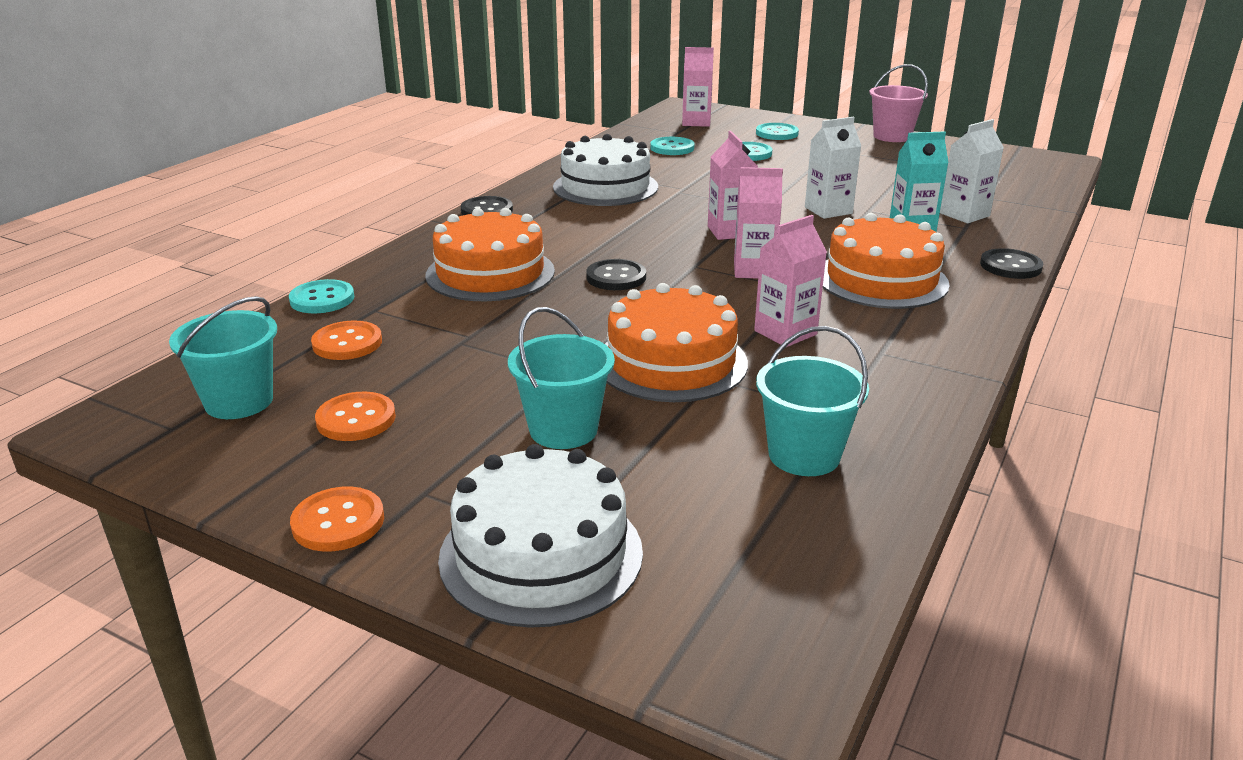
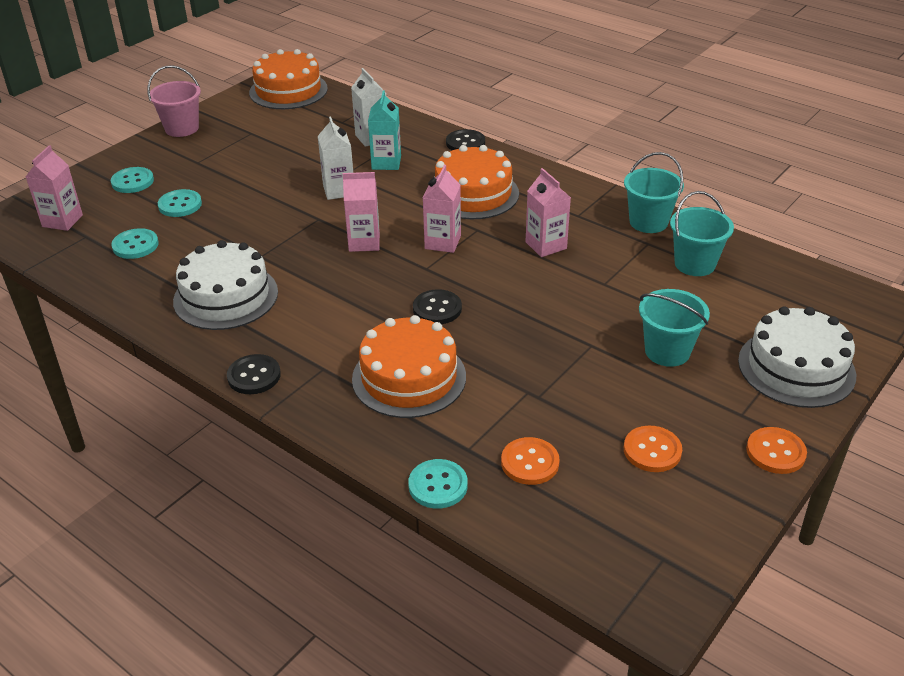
camera: 80 degrees left, 10 degrees up
turquoise bucket [169,296,277,419] -> turquoise bucket moved to [624,152,684,233]
orange cake [605,283,748,402] -> orange cake moved to [249,49,328,109]

